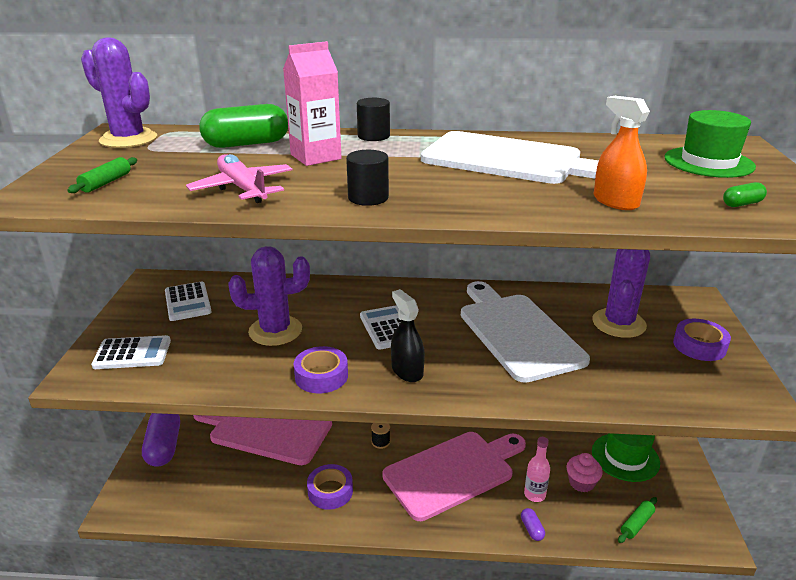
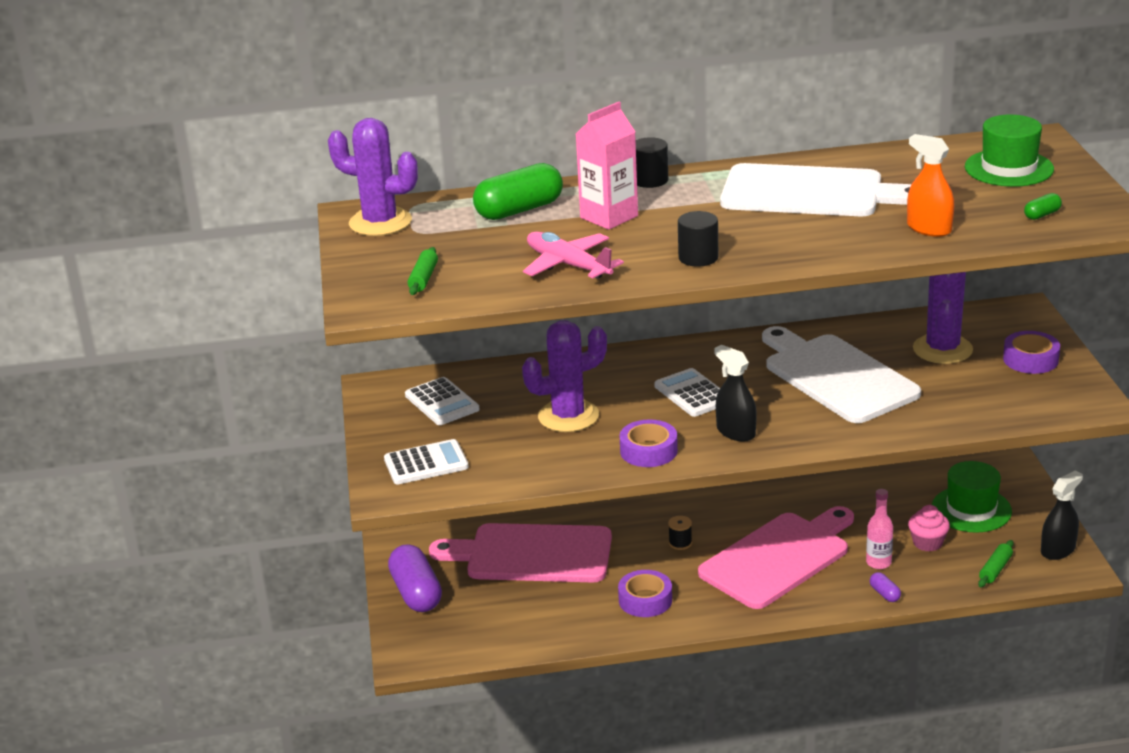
camera: 10 degrees left, 0 degrees up
none -> black spray bottle [1041,471,1083,560]

